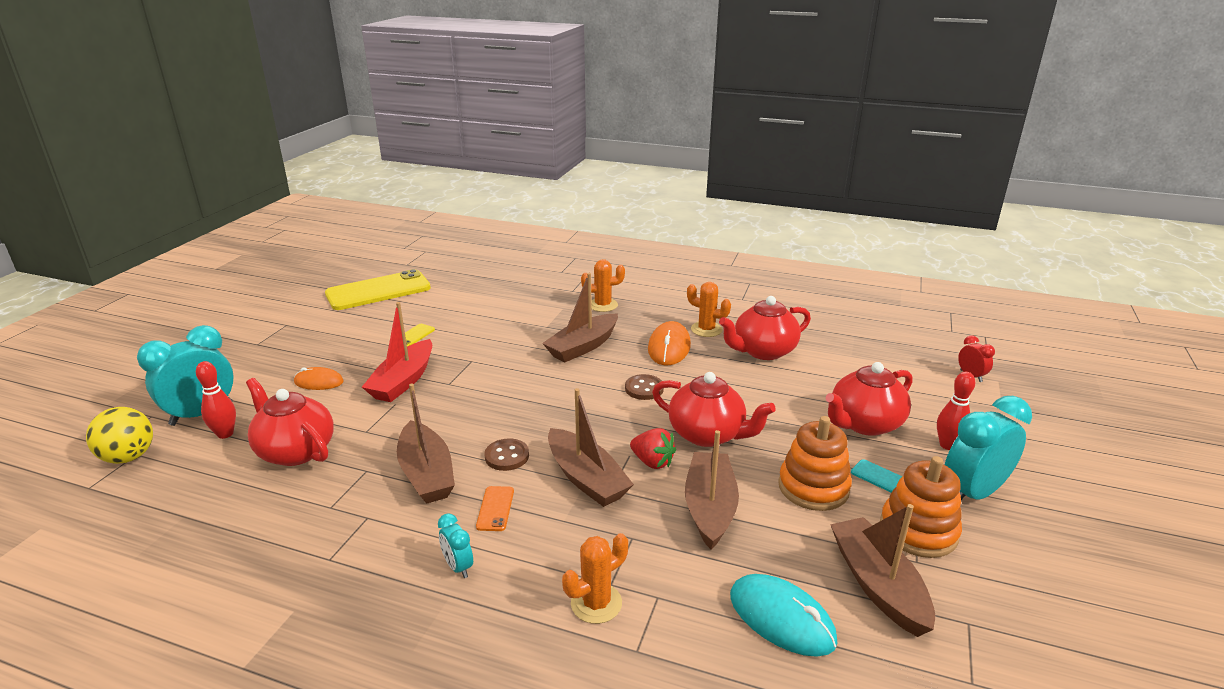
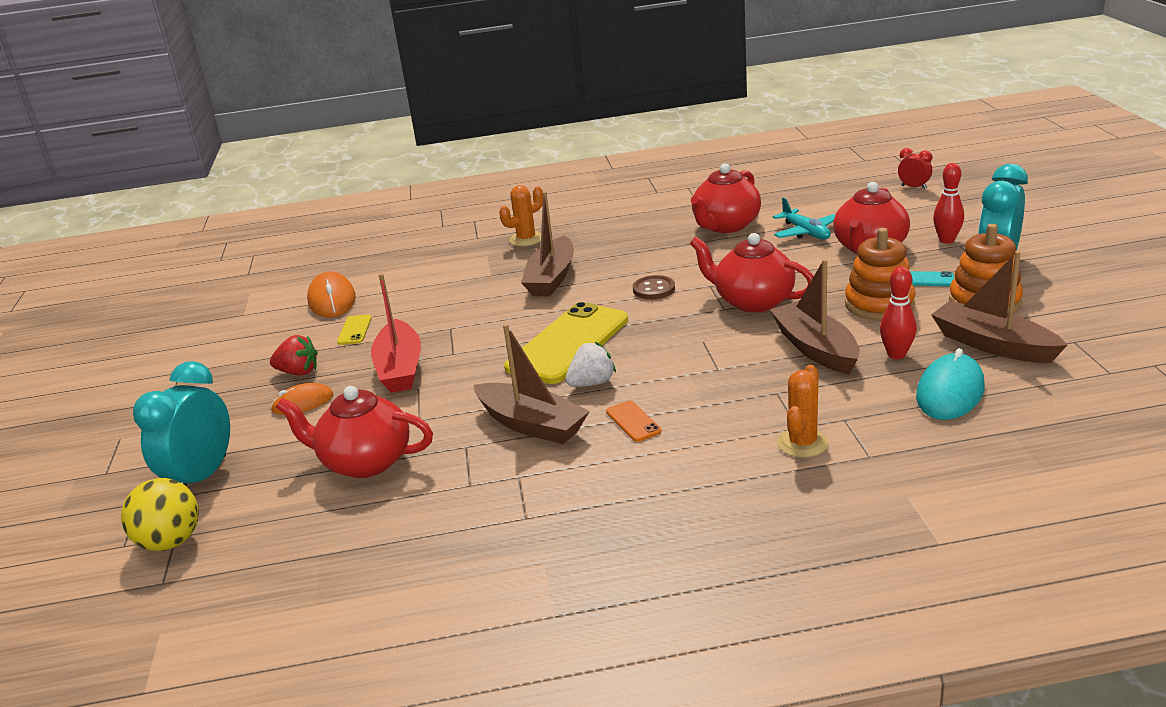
camera: 25 degrees left, 0 degrees up
red bowling pin [196,361,236,439] -> red bowling pin moved to [880,266,917,359]
yellow phone [325,269,431,310] -> yellow phone moved to [504,302,628,384]
turquoise clock [438,513,473,578] -> none
brown button [485,438,529,471] -> white strawberry [565,342,616,387]
brown boat [548,388,634,507] -> none
red strawberry [630,428,676,469] -> red strawberry moved to [270,335,318,376]
orange mouse [648,321,691,365] -> orange mouse moved to [307,271,356,318]
red teapot [652,372,776,447] -> red teapot turned 150 degrees counterclockwise [690,233,814,313]
orange cactus [687,282,731,337] -> none
turquoise mouse [730,574,837,657] -> turquoise mouse turned 75 degrees counterclockwise [916,348,985,420]
none -> turquoise plane [773,198,835,239]

